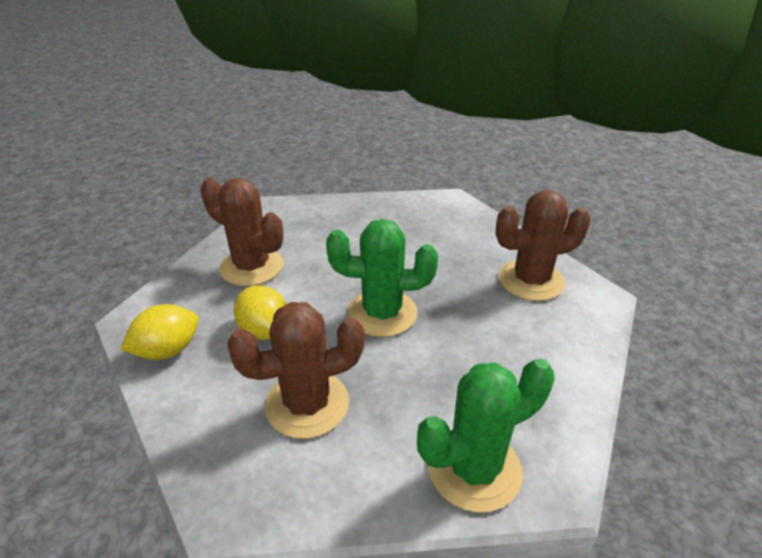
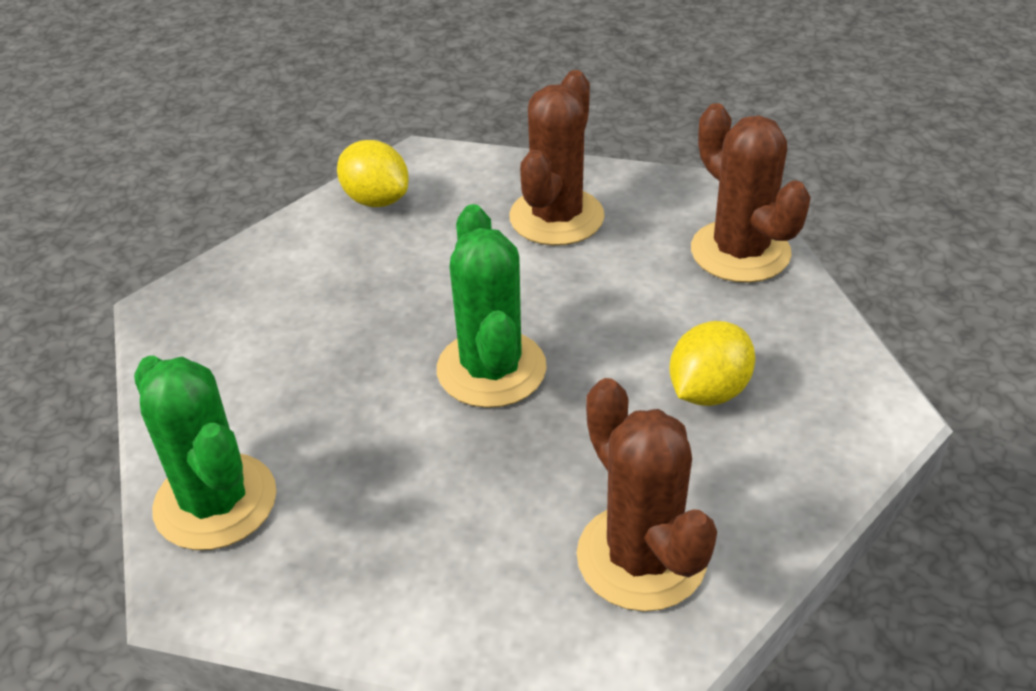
camera: 80 degrees right, 5 degrees up
brown cactus [227,302,365,439] -> brown cactus moved to [691,103,811,283]
yellow lemon [234,285,287,340] -> yellow lemon moved to [669,321,756,406]

